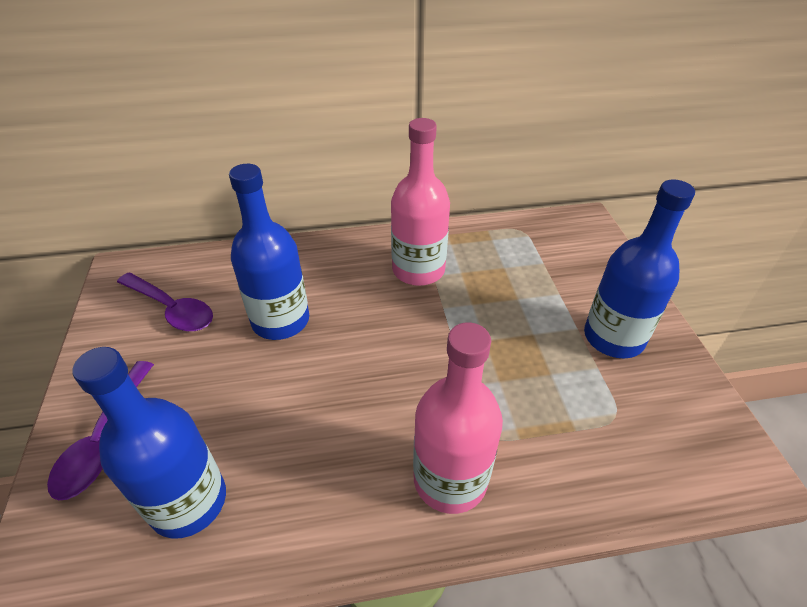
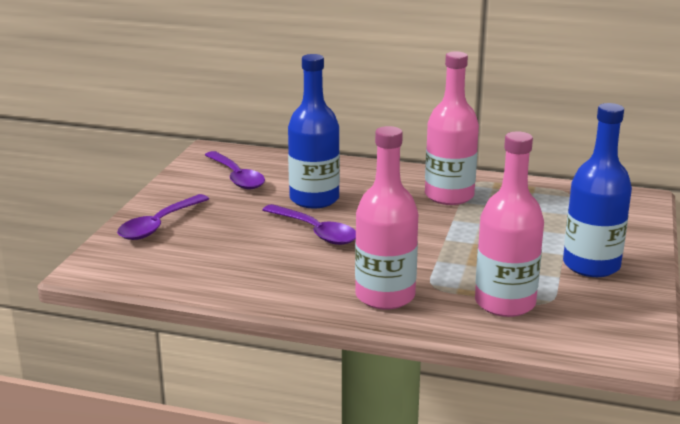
camera: 25 degrees right, 20 degrees down
blue bottle [73,347,226,538] -> none
none -> purple spoon [262,204,356,245]
none -> pink bottle [475,131,544,317]

